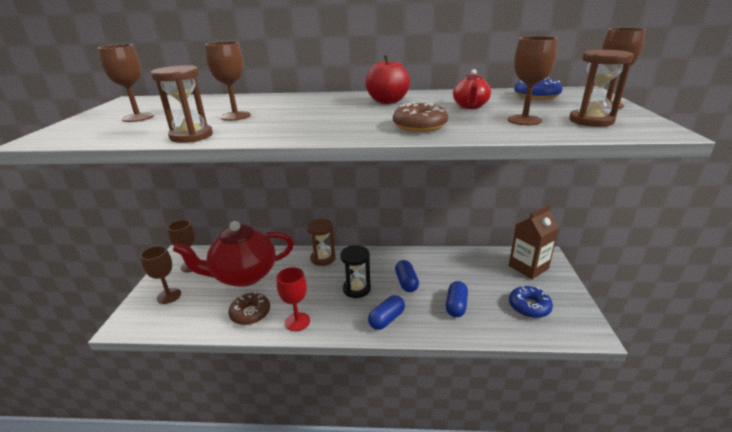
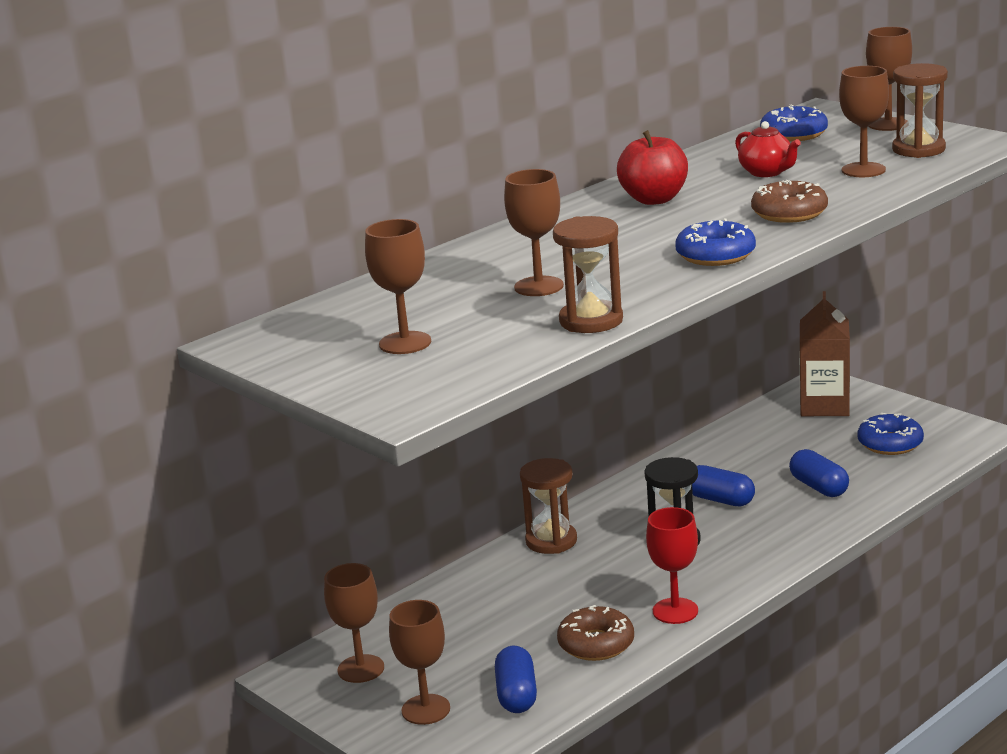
camera: 45 degrees left, 5 degrees down
red teapot [173,221,294,287] -> none
blue capsule [368,295,405,330] -> blue capsule moved to [495,646,537,713]
none -> blue donut [675,218,756,266]

